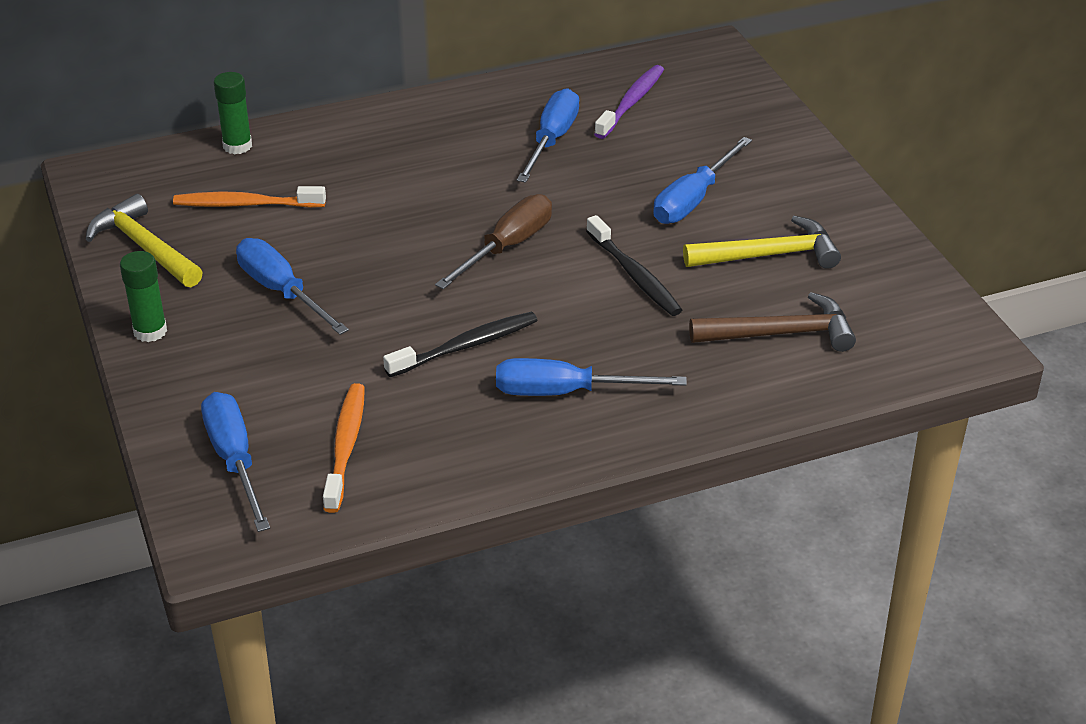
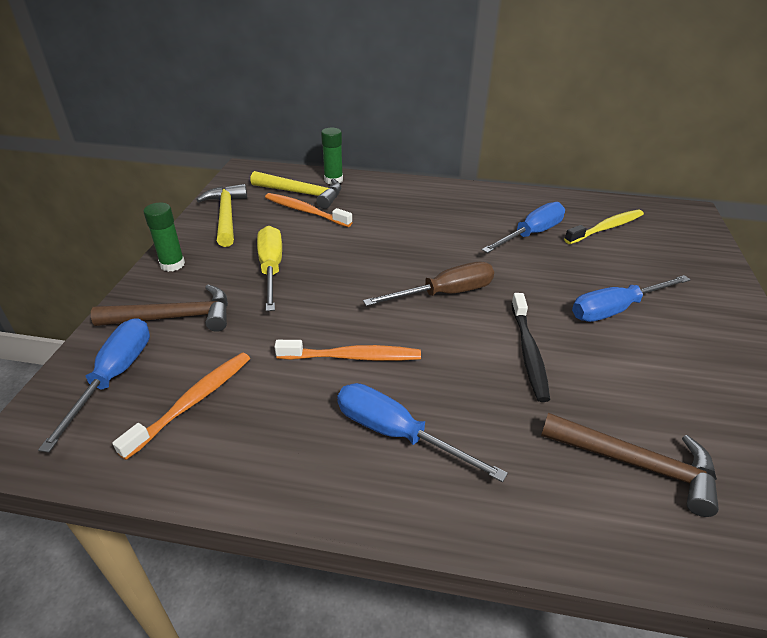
camera: 30 degrees right, 0 degrees up
blue screwdriver [236,238,349,335] -> yellow screwdriver [257,226,282,311]
black toothbrush [383,312,538,377] -> orange toothbrush [274,340,421,361]
purple toothbrush [594,65,664,139] -> yellow toothbrush [564,210,644,244]
yellow hammer [683,216,841,269] -> yellow hammer moved to [250,171,341,209]
none -> brown hammer [91,285,228,332]

